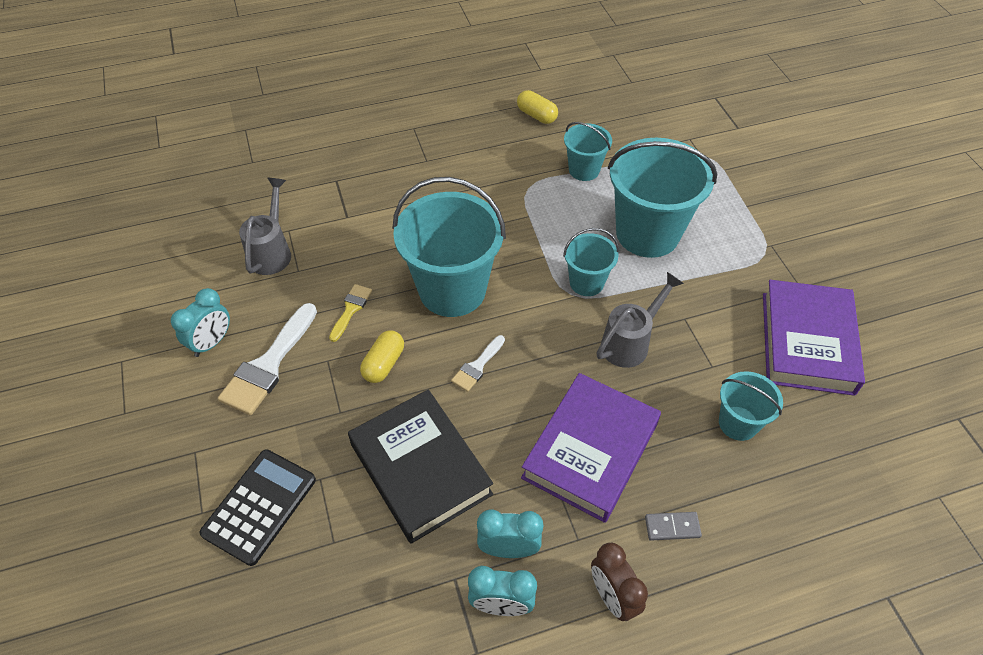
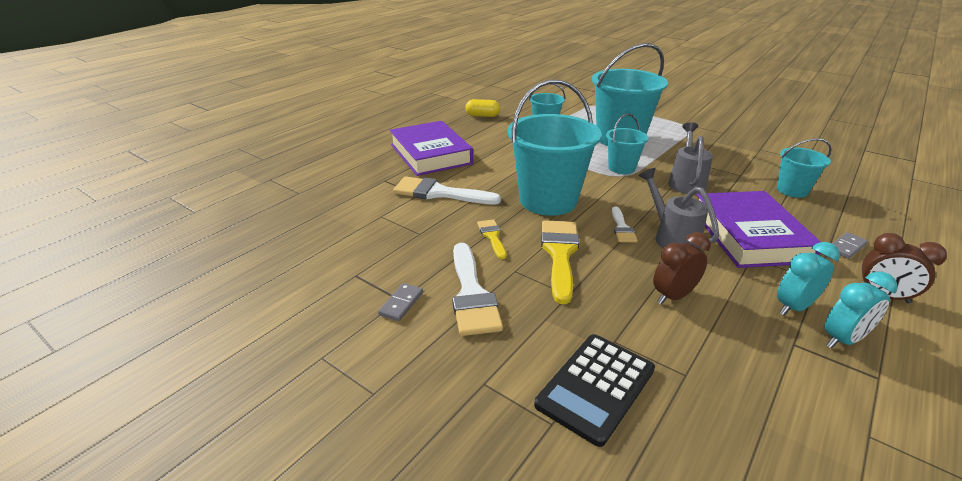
camera: 35 degrees left, 20 degrees down
turquoise clock [171,288,230,357] -> grey domino [378,283,423,321]
black calculator [200,449,316,566] -> black calculator turned 135 degrees counterclockwise [534,334,655,447]
grey watering can [239,178,291,275] -> grey watering can moved to [638,168,719,249]
black book [348,389,493,544] -> brown clock [653,232,711,305]
yellow capsule [360,330,404,383] -> yellow brush [541,220,579,304]
purple book [763,280,865,396] -> purple book moved to [390,121,473,176]
none -> white brush [393,176,501,204]

